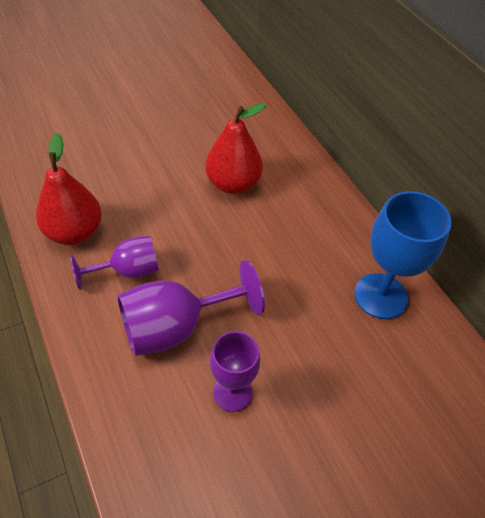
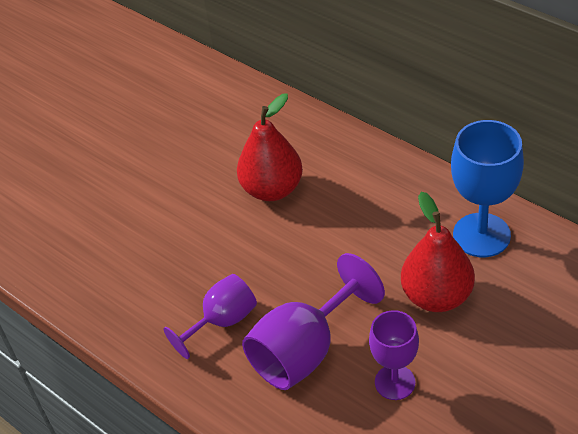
camera: 15 degrees left, 5 degrees down
red pear [36,133,102,245] -> red pear moved to [401,192,475,312]

